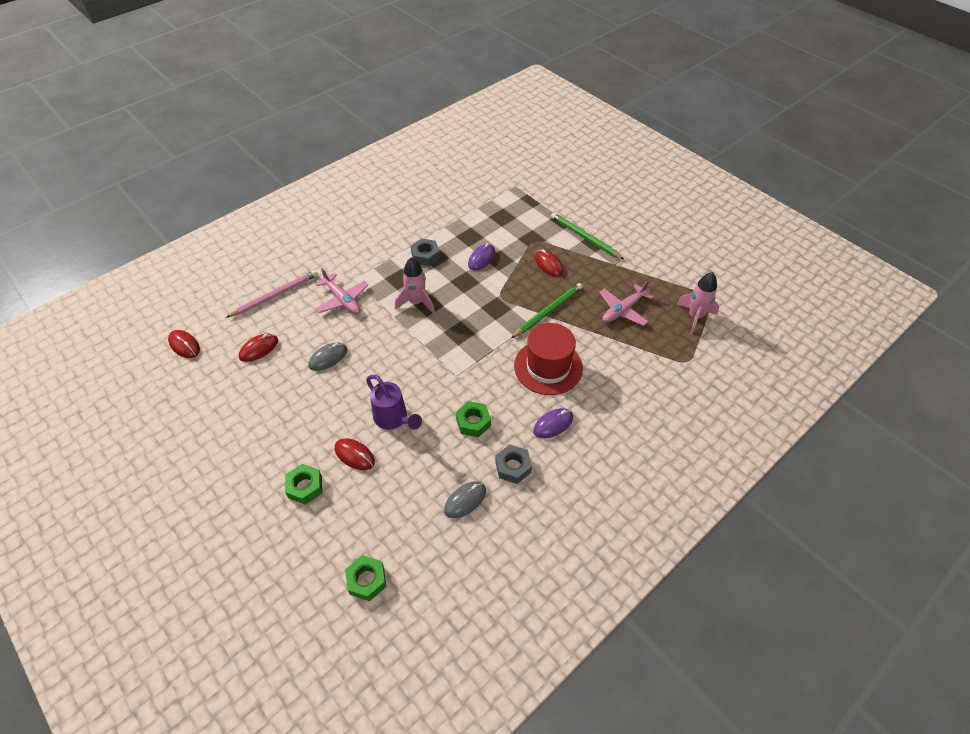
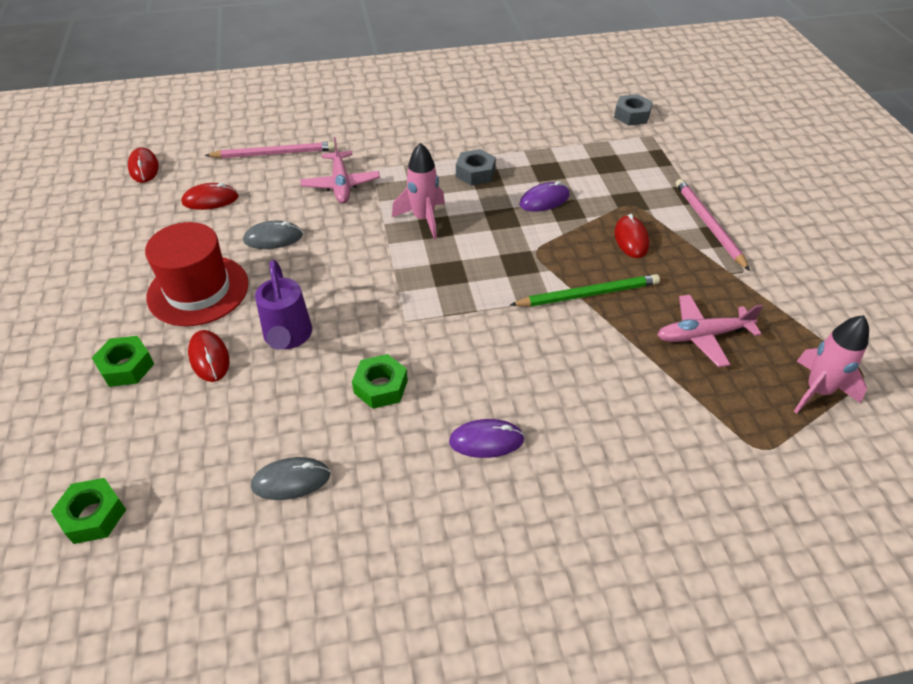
camera: 30 degrees right, 5 degrees down
grey nut [495,445,532,484] -> grey nut moved to [614,94,653,126]
red hat [514,323,583,395] -> red hat moved to [145,222,249,326]
green pencil [551,213,625,260] -> pink pencil [676,179,750,271]

